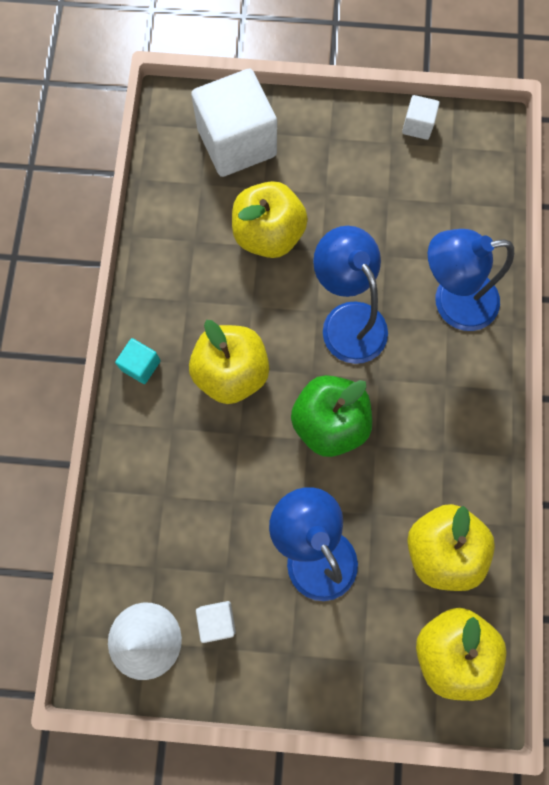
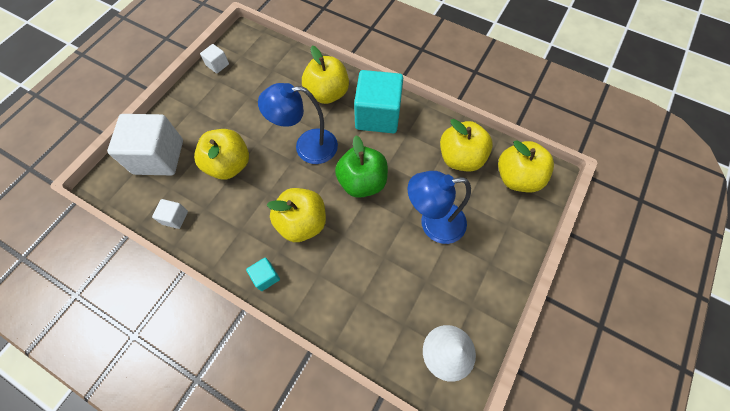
camera: 65 degrees left, 10 degrees down
white cube [196,601,236,643] -> white cube moved to [152,199,188,229]
blue lamp [428,229,514,331] -> yellow apple [302,46,349,104]
none -> turquoise cube [354,70,403,133]

